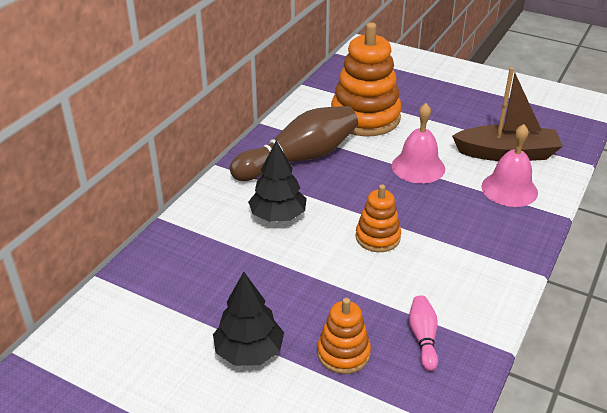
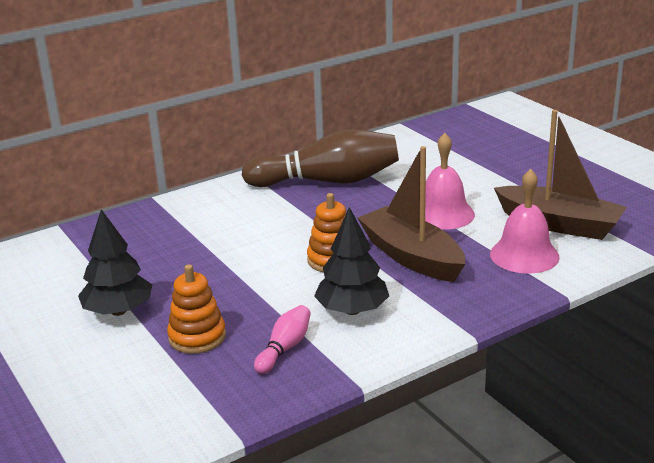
camera: 30 degrees right, 10 degrees down
black tree [248,141,307,222] -> black tree moved to [314,207,389,315]
orange stacking toy [331,22,402,136] -> none
none -> brown boat [358,146,465,282]

